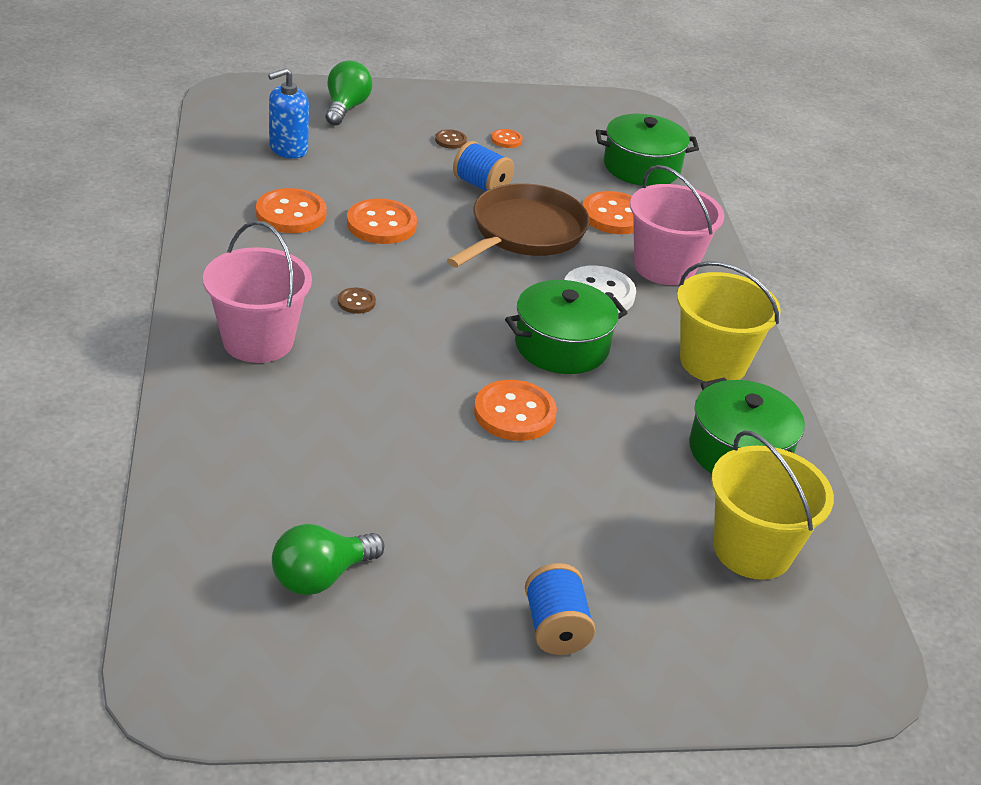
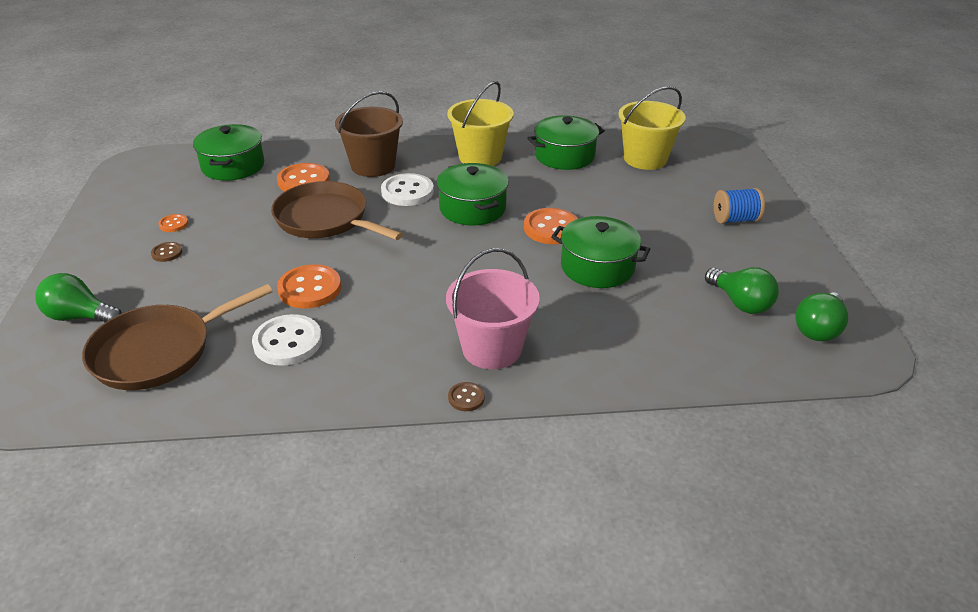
camera: 85 degrees left, 0 degrees up
orange button [256,188,327,233] -> white button [252,314,322,366]
blue soap dispenser [268,68,309,159] -> brown pan [82,284,273,390]
brown button [338,288,376,314] -> brown button moved to [448,382,485,411]
blue spool [453,141,514,191] -> none
pink bucket [630,165,724,285] -> brown bucket [335,91,403,177]
none -> green pot [551,216,651,288]
none -> green light bulb [795,292,848,341]

